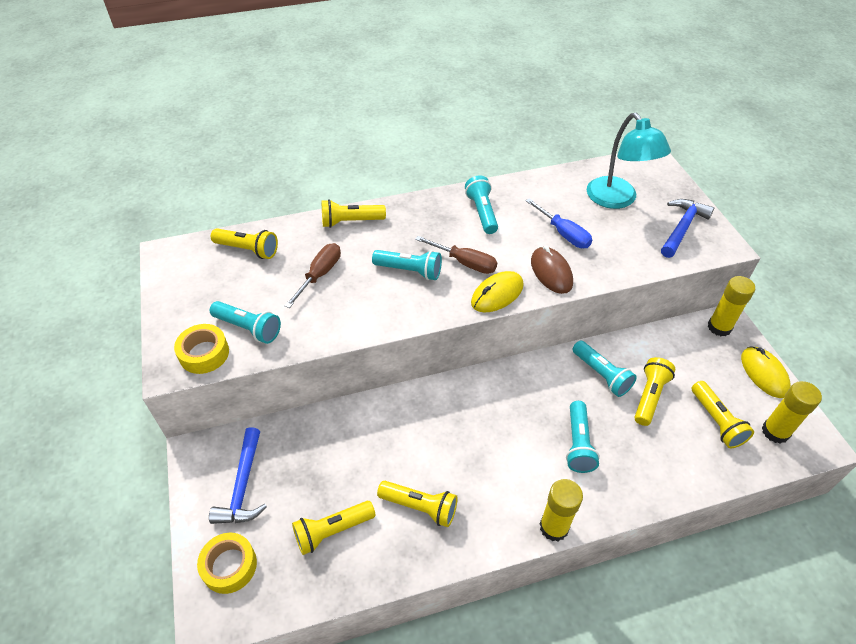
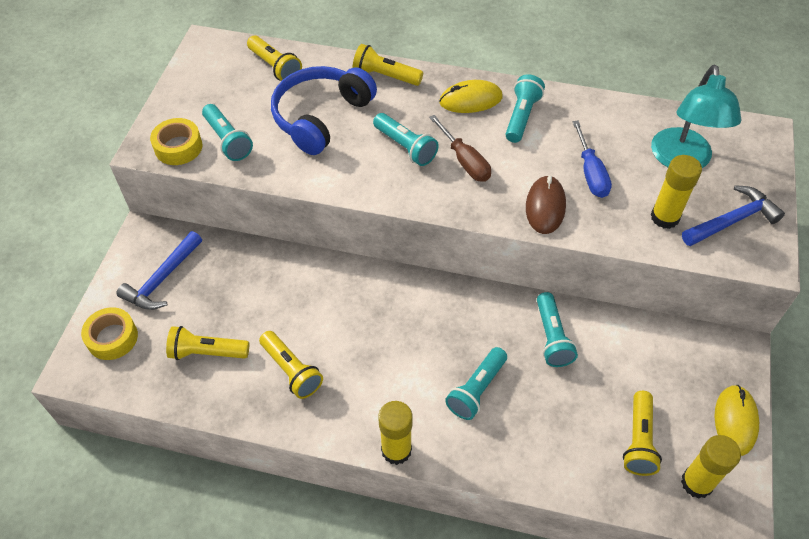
camera: 30 degrees right, 5 degrees up
brown screwdriver [285,243,341,308] -> blue headphones [271,66,377,155]
yellow mouse [471,271,524,312] -> yellow mouse moved to [439,80,503,113]
yellow flashlight [634,357,675,426] -> none
yellow glue stick [708,276,755,336] -> yellow glue stick moved to [651,155,702,229]

